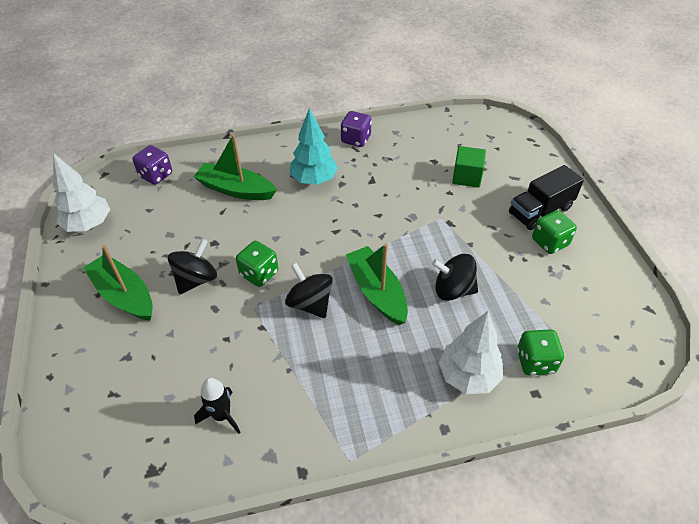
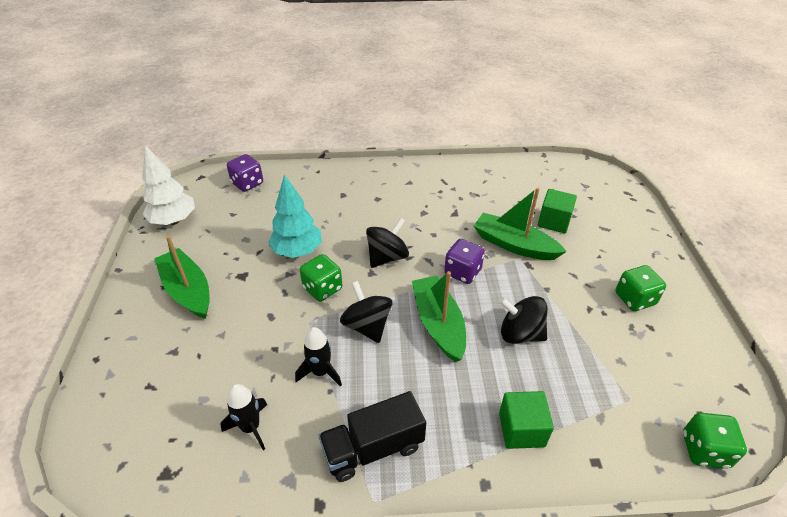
camera: 10 degrees right, 5 degrees down
black spinning top [167,239,217,294] -> black spinning top moved to [366,217,409,268]
green boat [193,134,277,200] -> green boat moved to [474,187,567,260]
turquoise tree [290,108,338,185] -> turquoise tree moved to [268,174,322,258]
purple dice [341,111,372,147] -> purple dice moved to [444,239,485,284]
white tree [439,311,503,394] -> green cube [499,391,554,449]
black truck [509,165,584,230] -> black truck moved to [319,391,426,482]
green dice [517,329,564,375] -> green dice moved to [683,413,747,469]
none -> black rocket [295,327,342,387]

